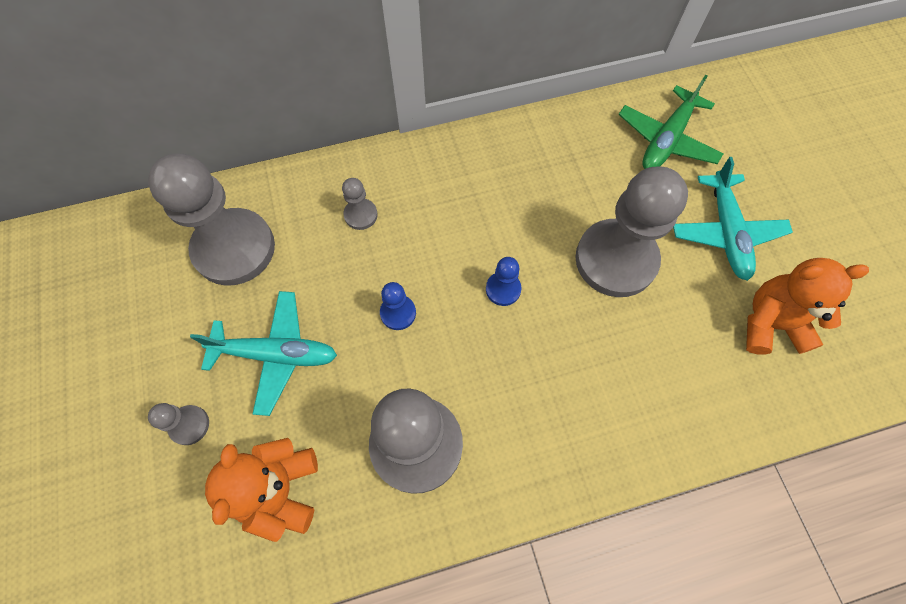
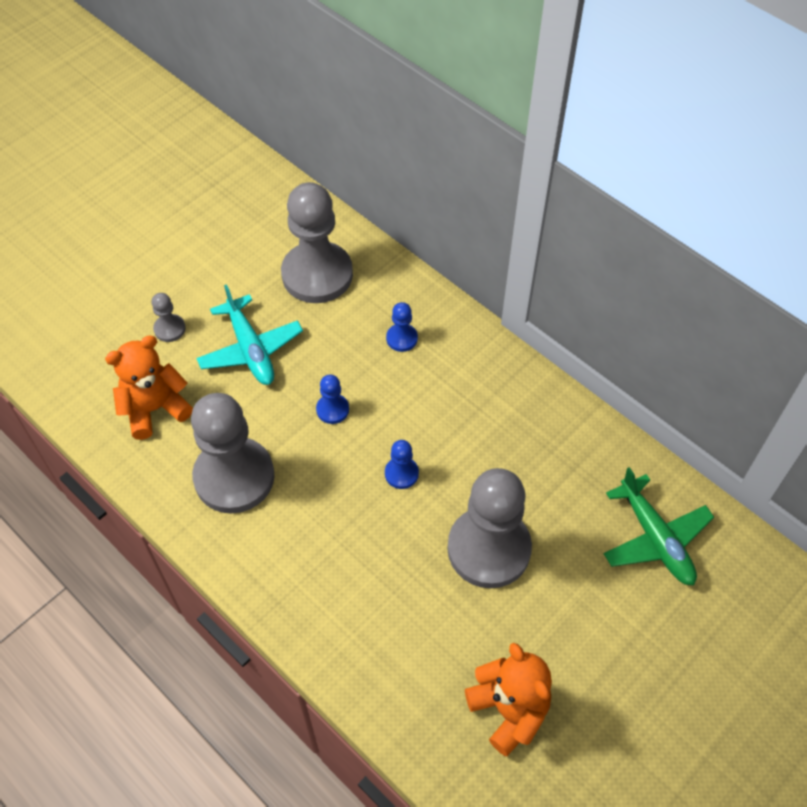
camera: 60 degrees right, 10 degrees down
grey pawn [342,178,378,230] -> blue pawn [386,302,418,352]
green plane [618,74,723,169] -> green plane turned 120 degrees counterclockwise [604,467,714,585]
turquoise plane [673,157,793,281] -> none

